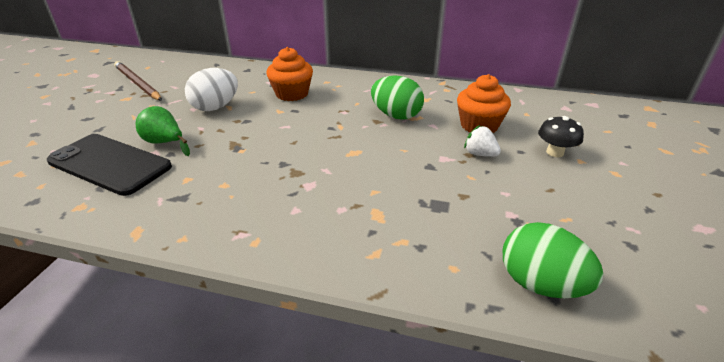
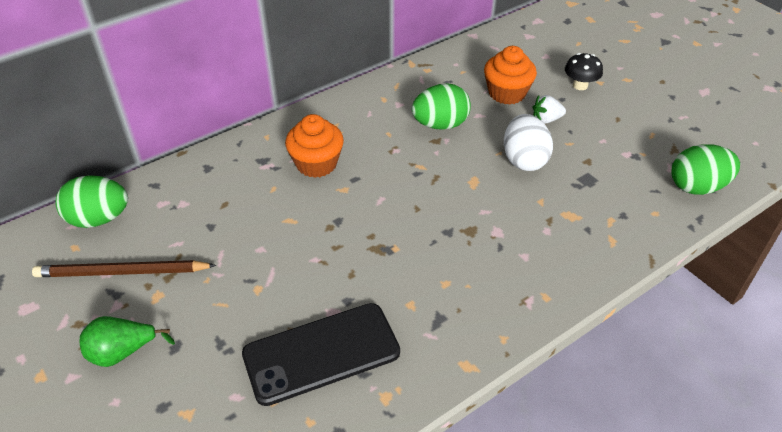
camera: 50 degrees left, 10 degrees up
green pear [136,106,190,156] -> green pear moved to [80,316,175,367]
white egg [185,68,238,111] -> white egg moved to [504,114,553,171]
none -> green egg [56,175,128,228]

